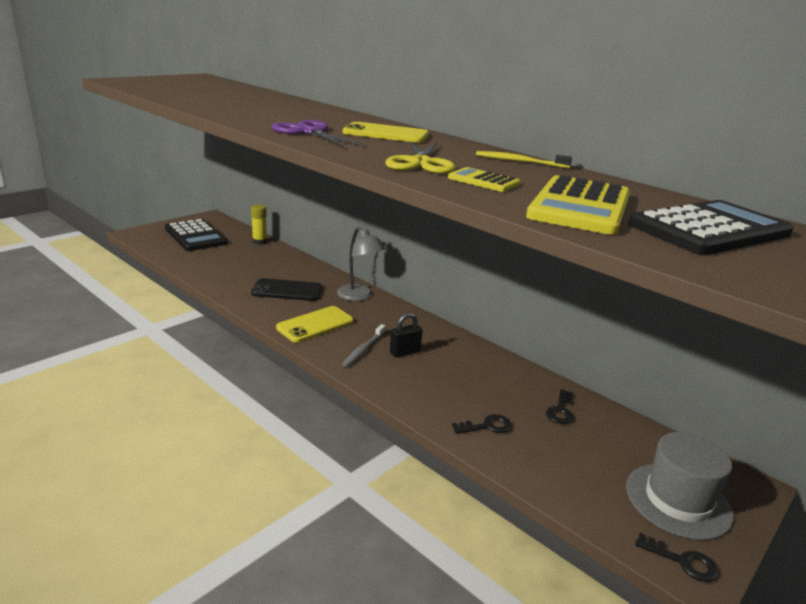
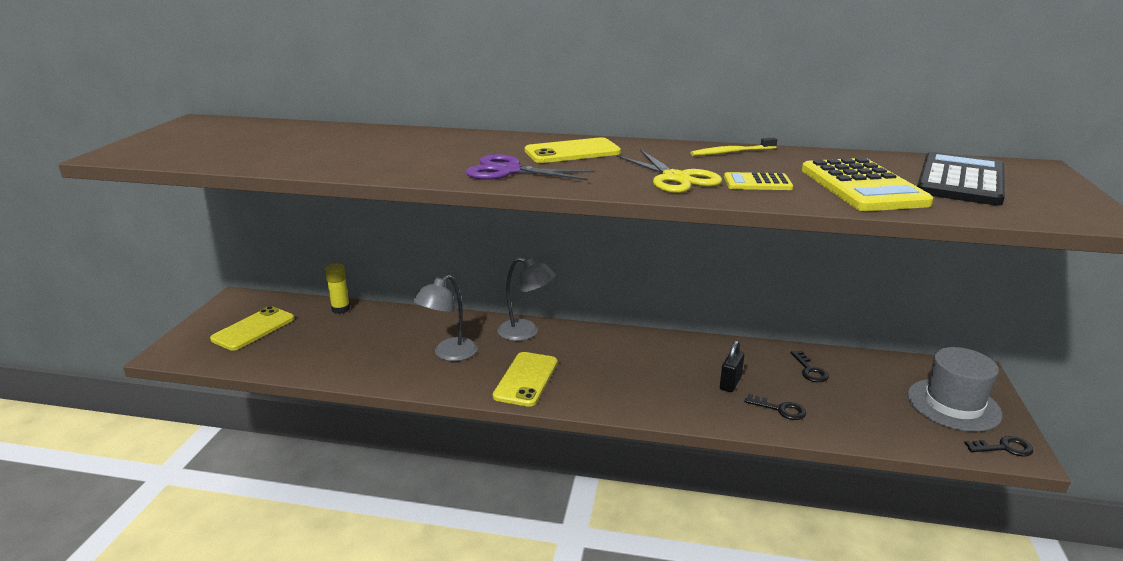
camera: 30 degrees left, 0 degrees up
black calculator [165,219,228,251] -> yellow phone [210,306,294,351]
black phone [251,278,322,301] -> grey lamp [413,275,478,361]
grey toothbrush [342,324,386,367] -> none
black padlock [390,313,423,357] -> black padlock moved to [720,340,744,392]
black key [452,414,512,434] -> black key turned 75 degrees clockwise [745,394,806,420]

